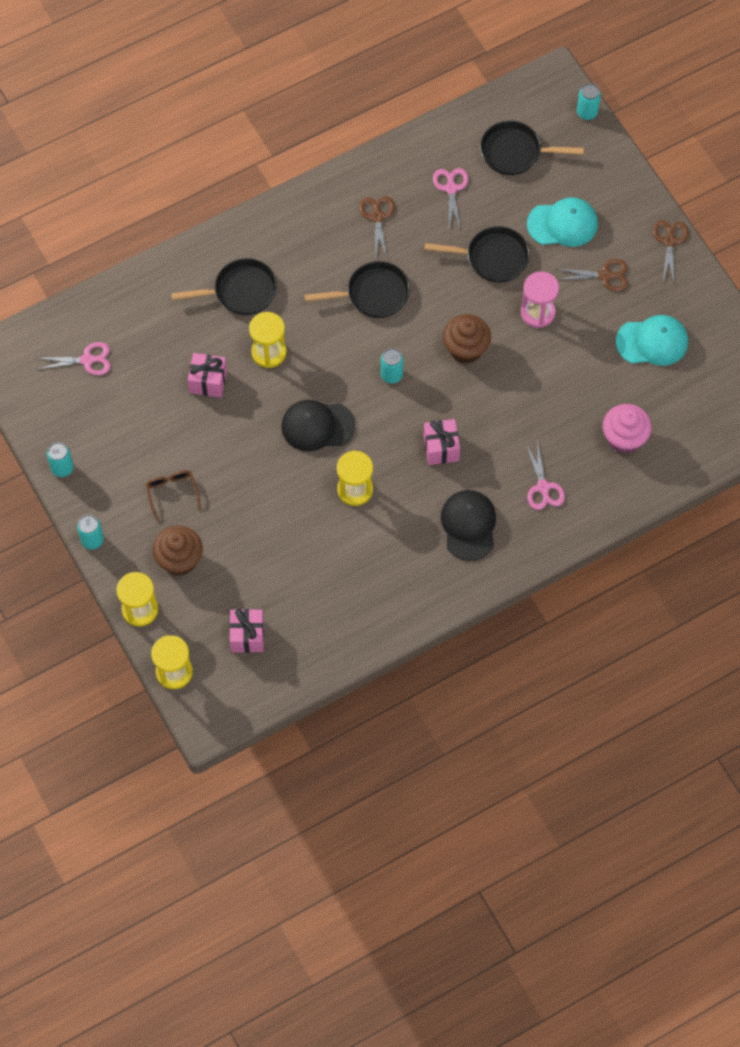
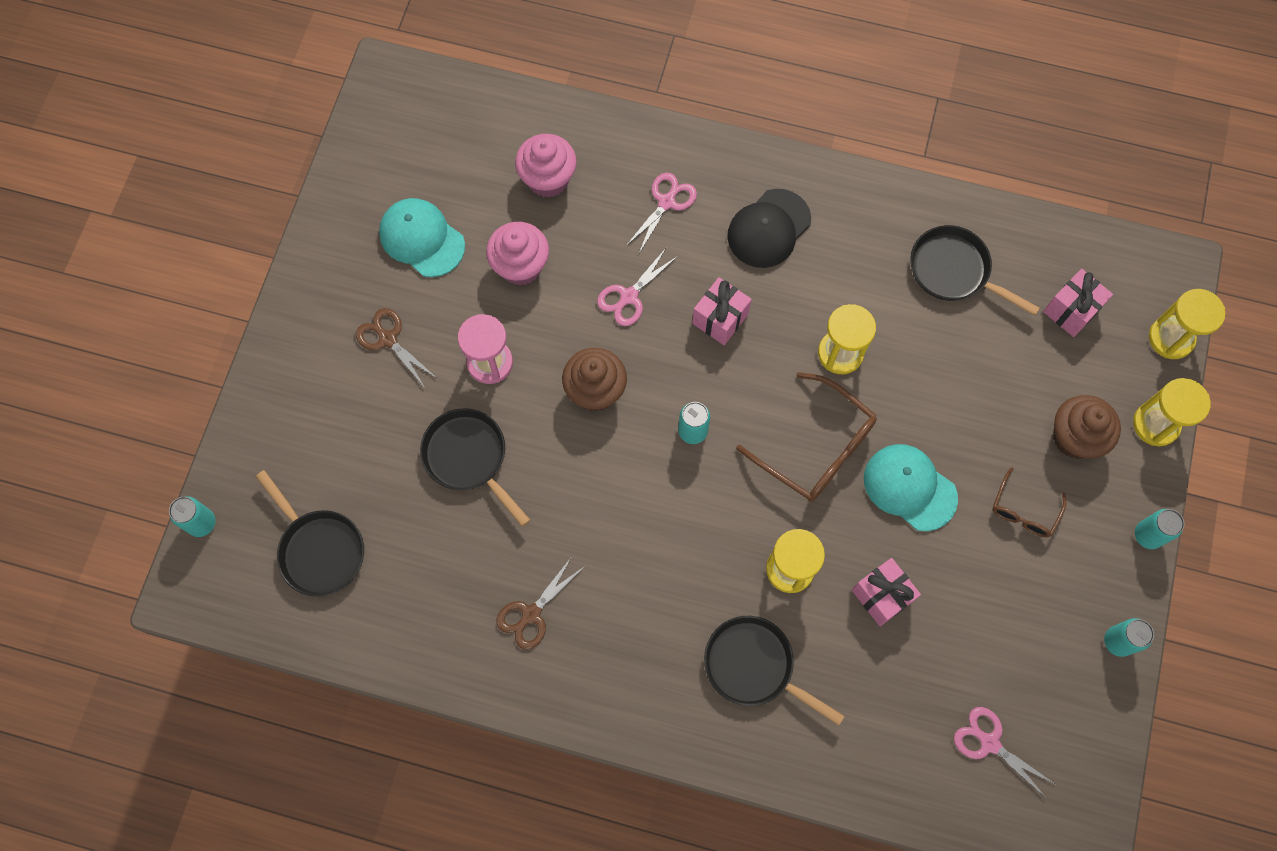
camera: 135 degrees left, 5 degrees up
black cap [281,400,355,452] -> brown glasses [736,372,877,502]
black pan [304,261,410,318] -> black pan moved to [910,225,1040,316]
pink scissors [433,168,469,231] -> pink scissors moved to [597,247,678,326]
turquoise cap [527,197,598,247] -> turquoise cap moved to [864,444,958,531]
brown scissors [652,220,689,283] -> none
none -> pink cupcake [486,222,549,286]

